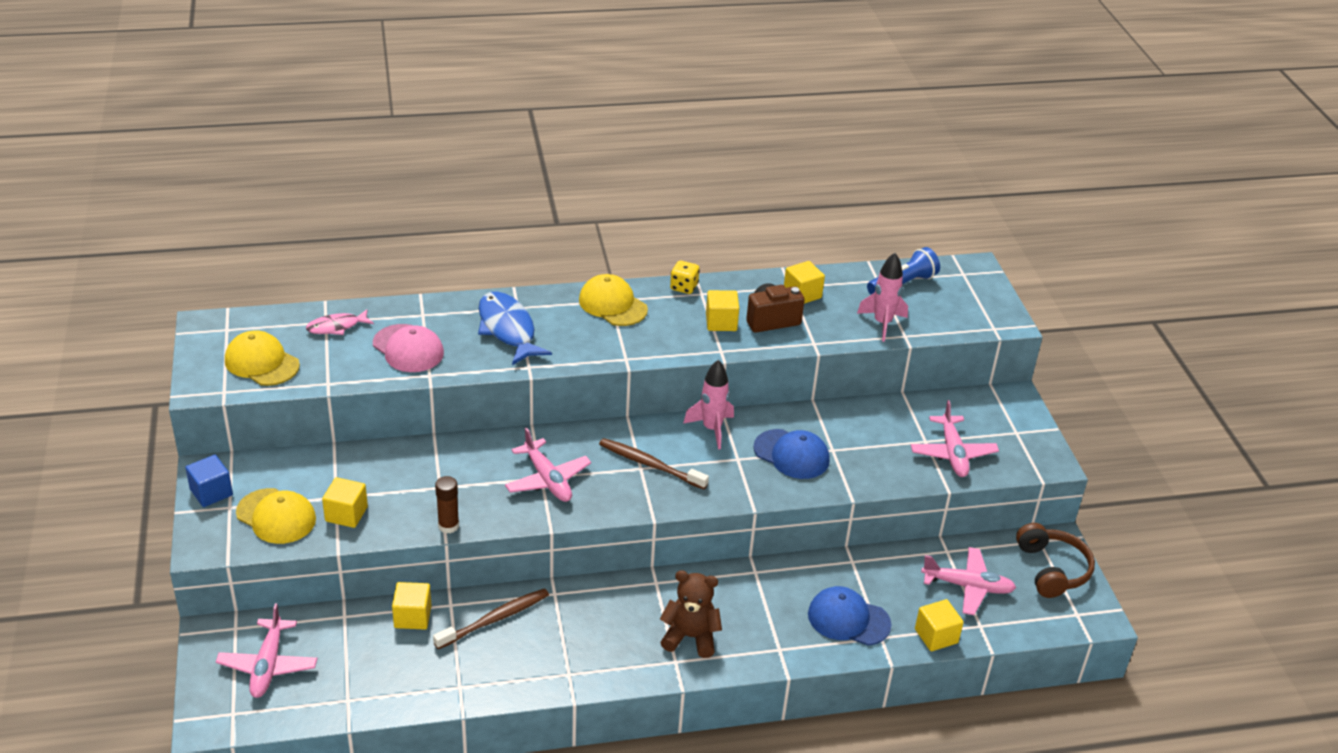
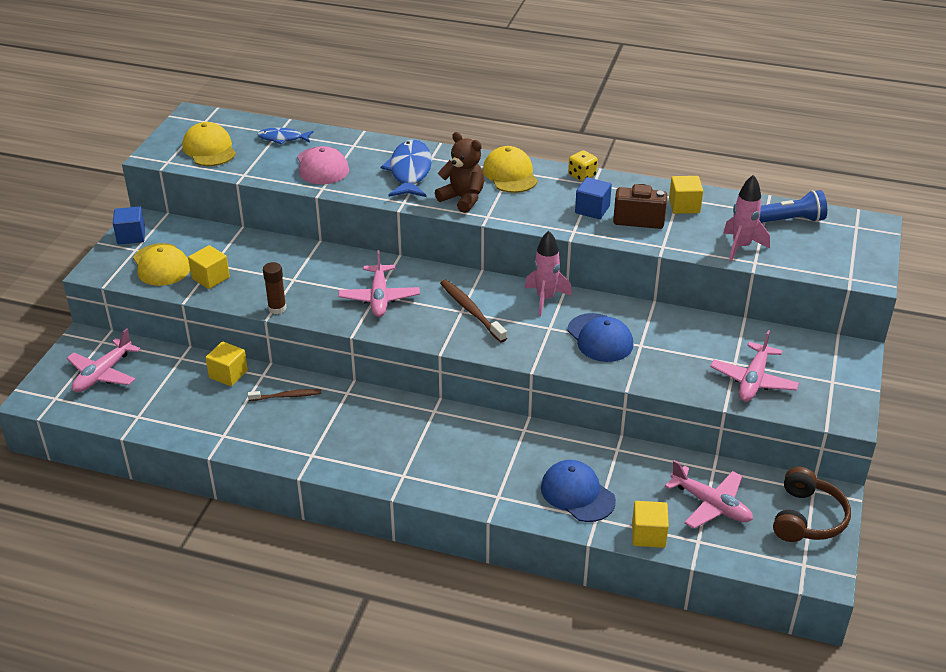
camera: 30 degrees right, 0 degrees up
pink fish [306,309,374,335] -> blue fish [257,127,313,144]
brown toothbrush [433,588,549,649] -> brown toothbrush [248,389,321,401], size x0.65
brown teddy bear [660,570,722,658] -> brown teddy bear moved to [435,132,484,213]
yellow cube [706,290,739,331] -> blue cube [575,177,612,219]

